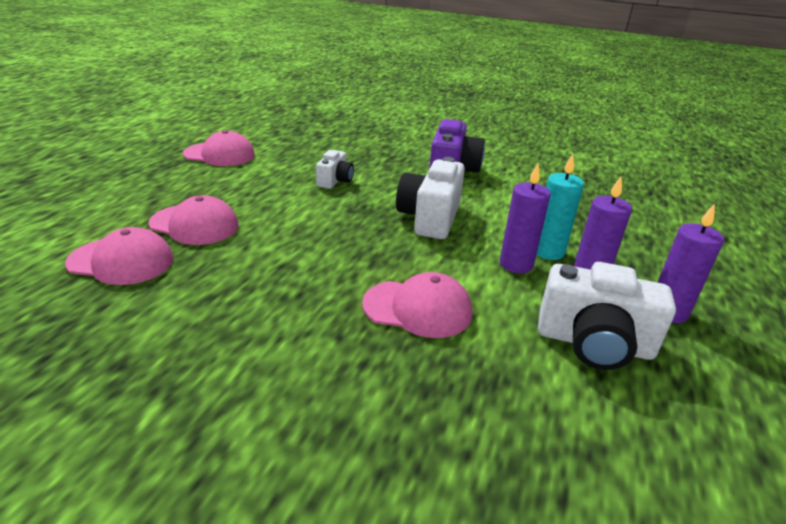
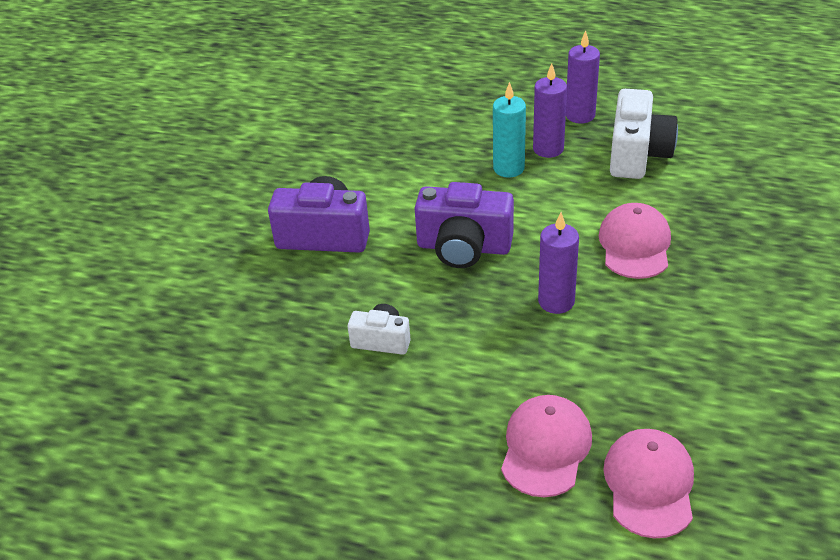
camera: 90 degrees left, 10 degrees up
pink cap [183,130,255,166] -> none
white camera [396,157,465,239] -> purple camera [415,182,514,268]
purple candle [500,163,551,273] -> purple candle moved to [538,212,579,314]

